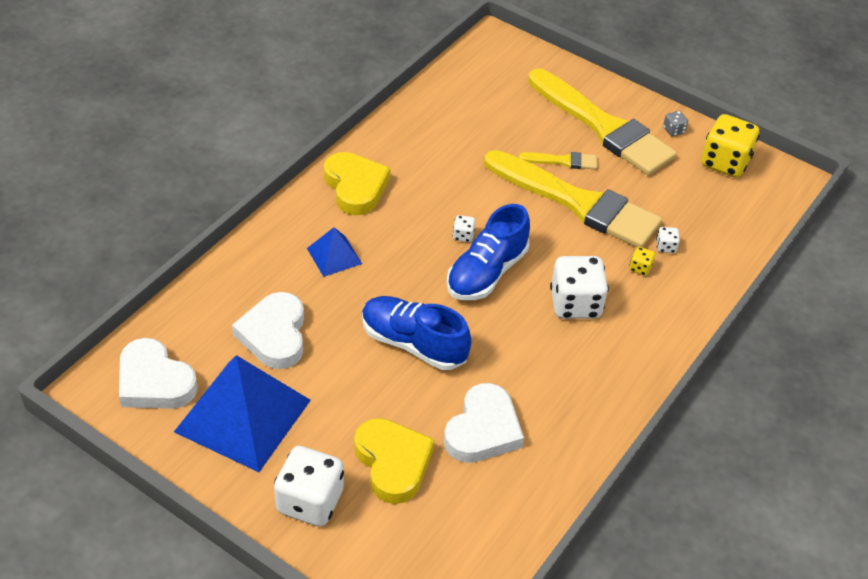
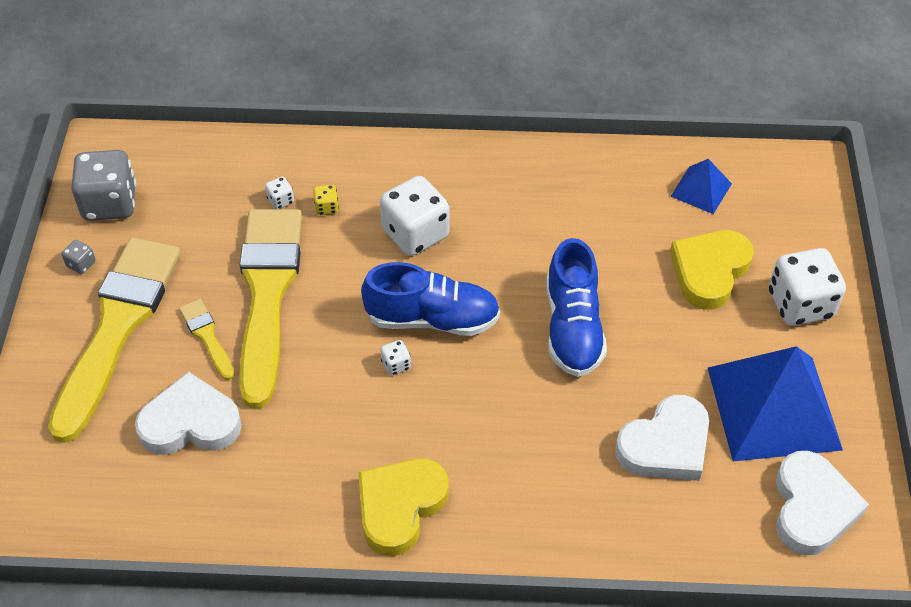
camera: 120 degrees left, 5 degrees up
blue pyramid [307,227,362,277] -> blue pyramid moved to [670,159,732,214]
white heart [444,383,524,463] -> white heart moved to [135,372,242,455]
yellow dice [701,114,760,177] -> grey dice [71,150,136,221]

